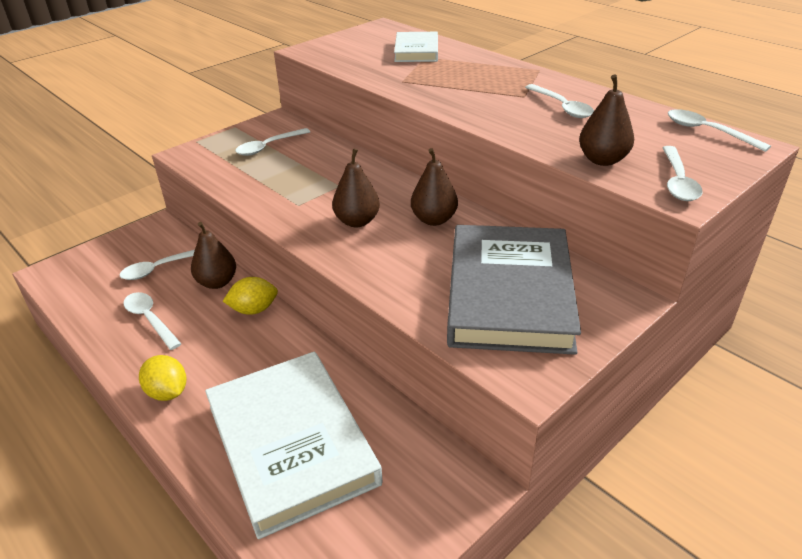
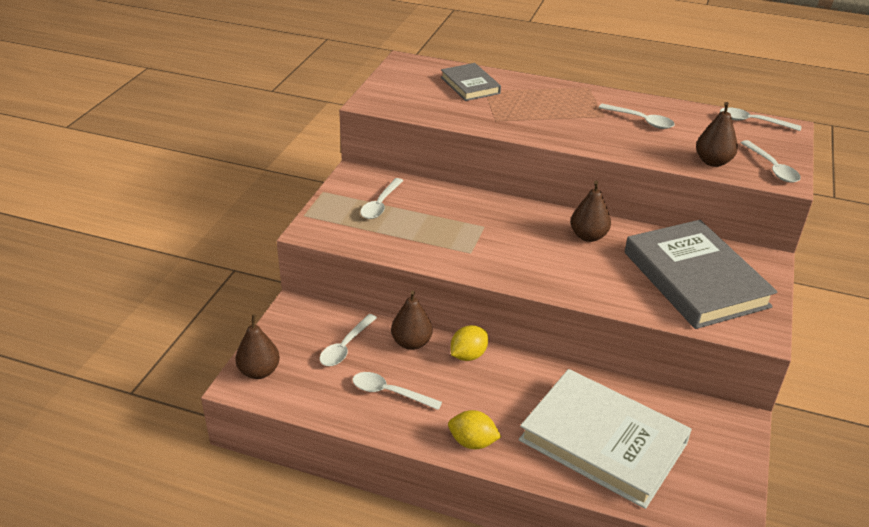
camera: 30 degrees left, 0 degrees up
brown pear [332,149,380,227] -> brown pear moved to [235,315,280,379]
white book [394,32,438,62] -> grey book [441,63,501,101]

